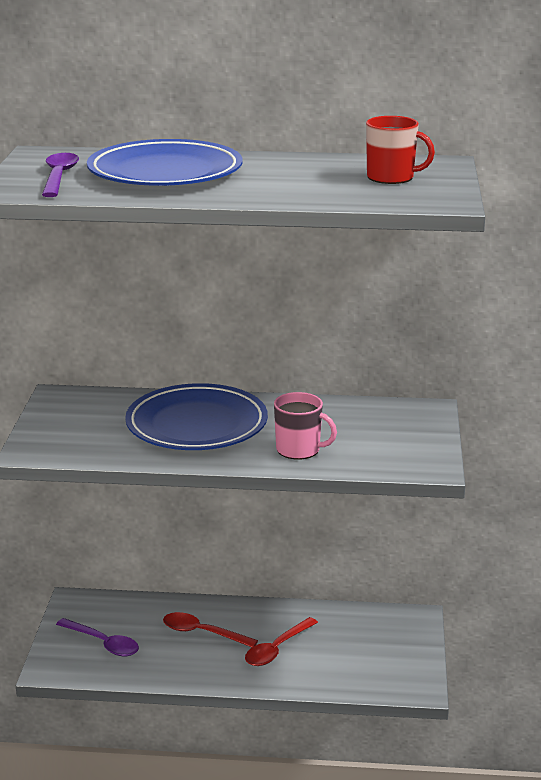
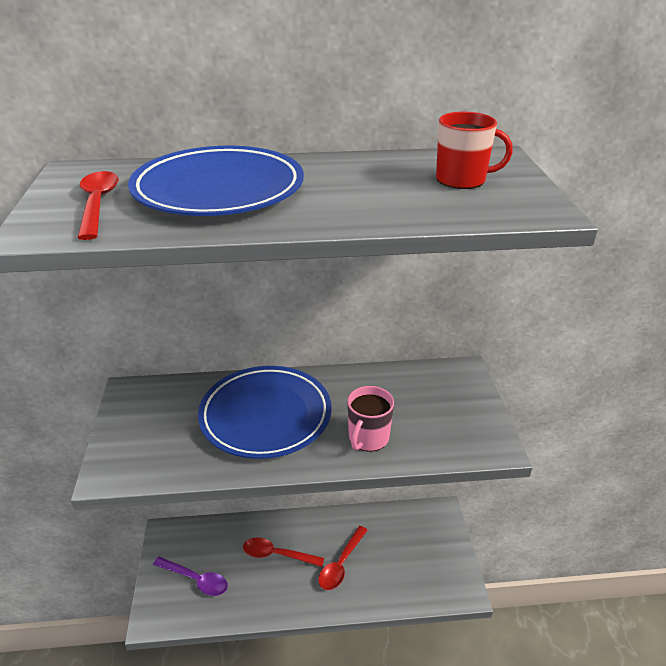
camera: 10 degrees left, 10 degrees up
purple spoon [42,153,79,197] -> red spoon [78,171,119,240]
pink mug [274,392,337,460] -> pink mug turned 105 degrees clockwise [347,386,394,452]

